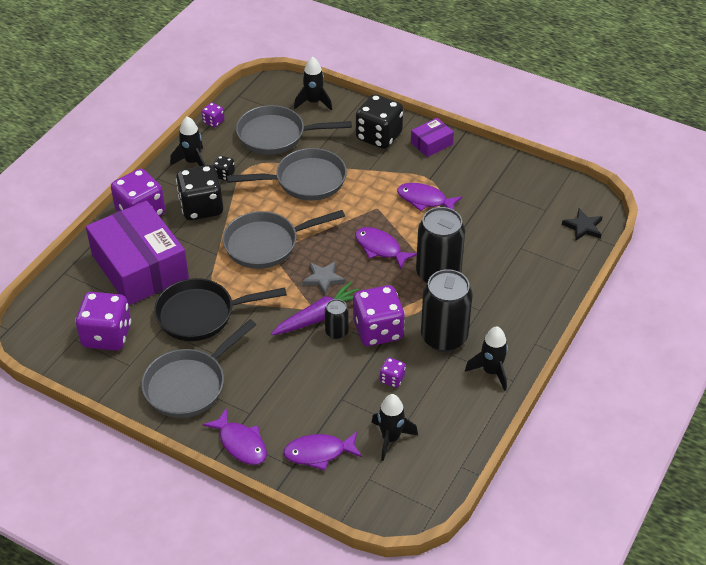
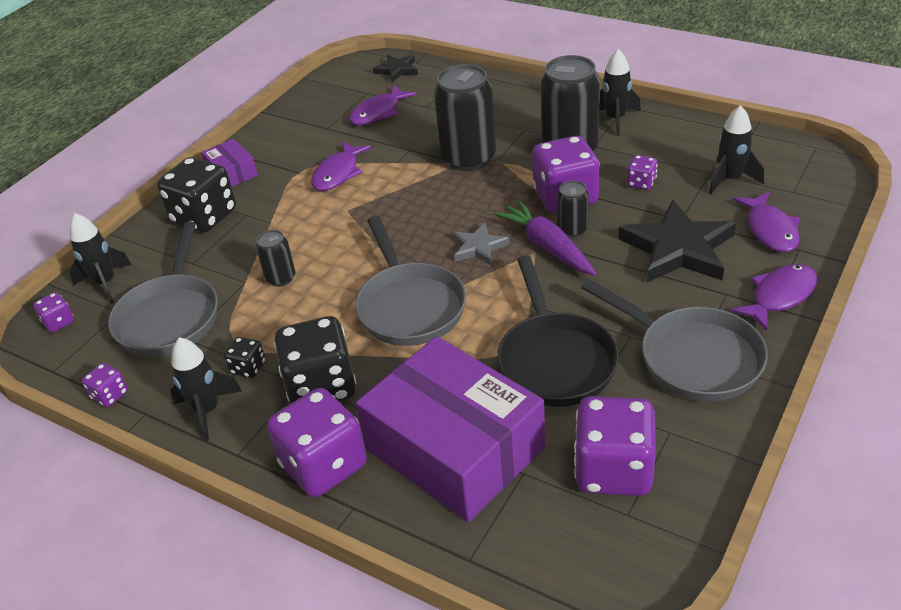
camera: 85 degrees left, 5 degrees down
purple box [86,200,189,306] -> purple box turned 75 degrees clockwise [356,336,545,522]
grey pan [227,148,347,201] -> black can [256,230,295,287]
purple fish [355,227,417,269] -> purple fish moved to [349,85,417,125]
none -> purple dice [33,292,74,333]
none -> black star [618,200,736,282]

